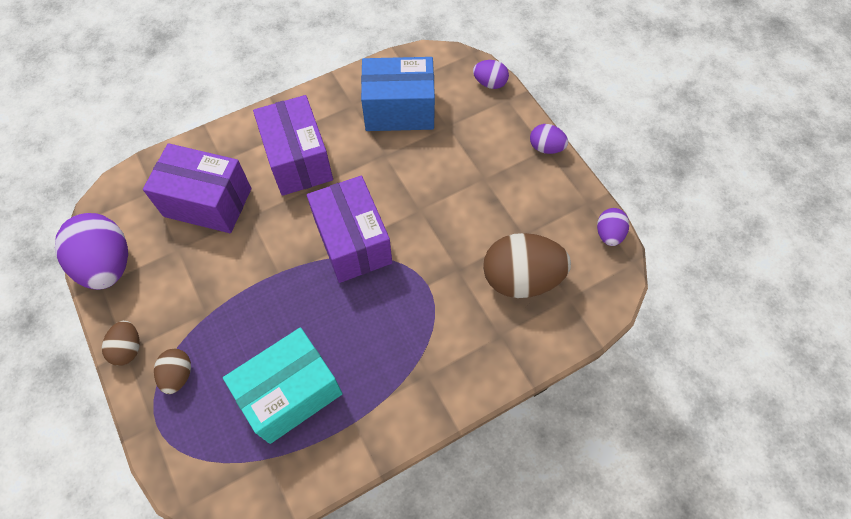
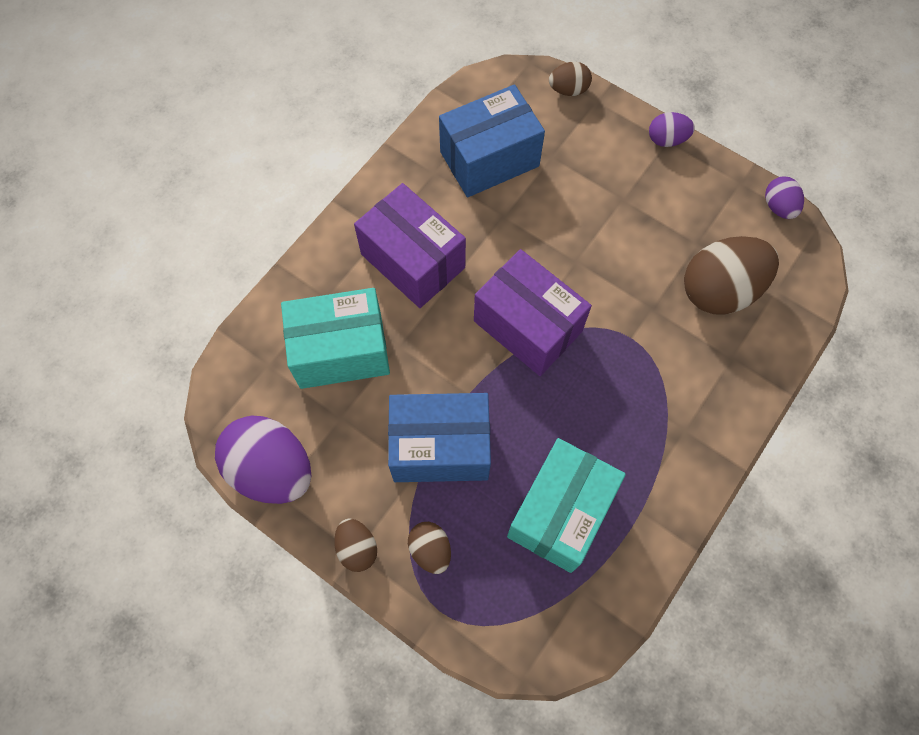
camera: 25 degrees left, 5 degrees up
purple box [143,143,251,233] -> turquoise box [281,288,390,389]
purple egg [473,60,509,89] -> brown egg [549,62,592,96]
none -> blue box [388,393,491,482]

